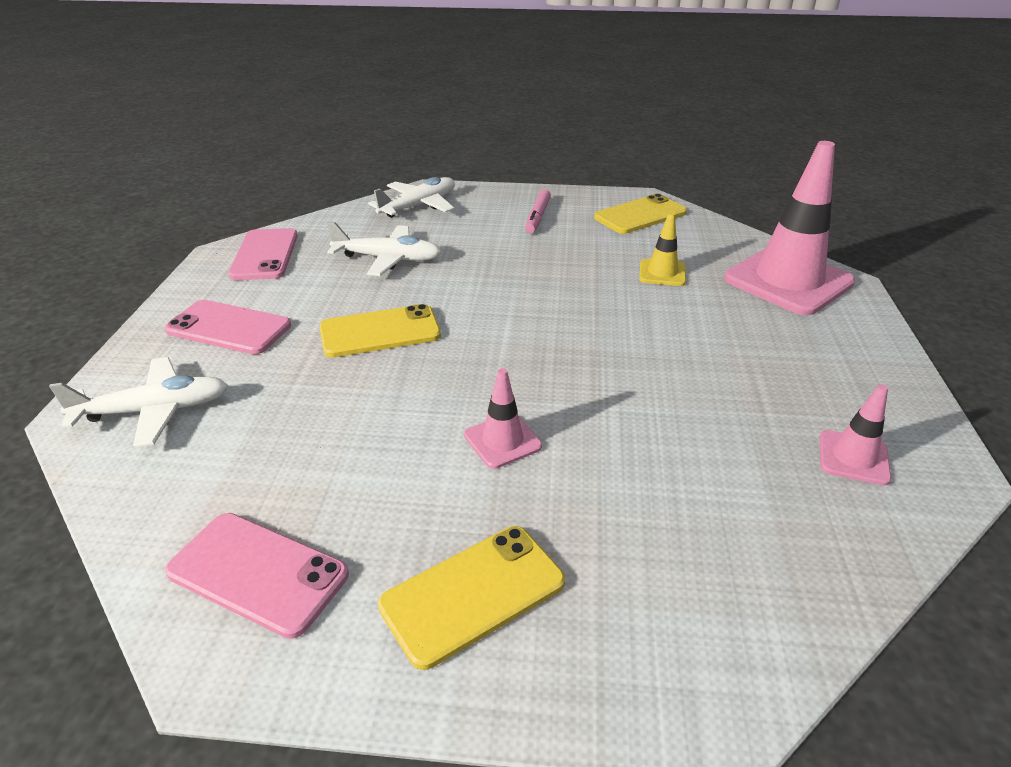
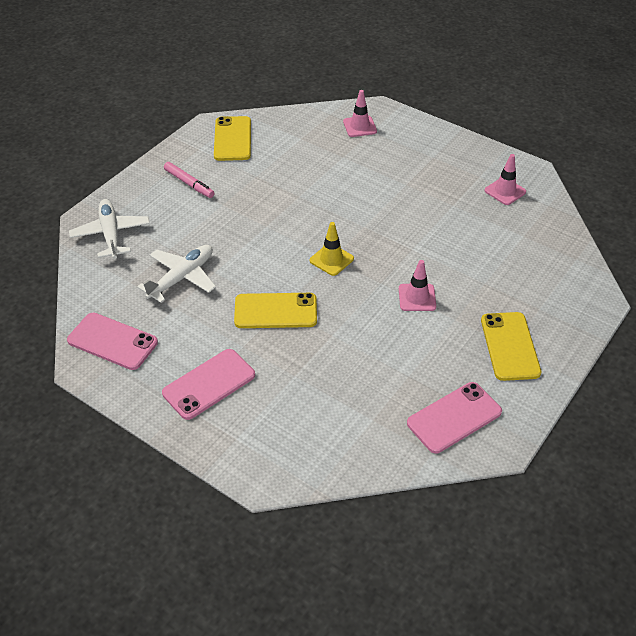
camera: 60 degrees left, 10 degrees up
white plane [49,357,228,448] -> none
yellow phone [319,304,441,357] -> yellow phone turned 75 degrees clockwise [234,293,317,328]
yellow traffic cone [639,212,686,286] -> yellow traffic cone moved to [309,222,354,276]
pink traffic cone [724,141,855,315] -> pink traffic cone [343,90,377,137], size x0.47

